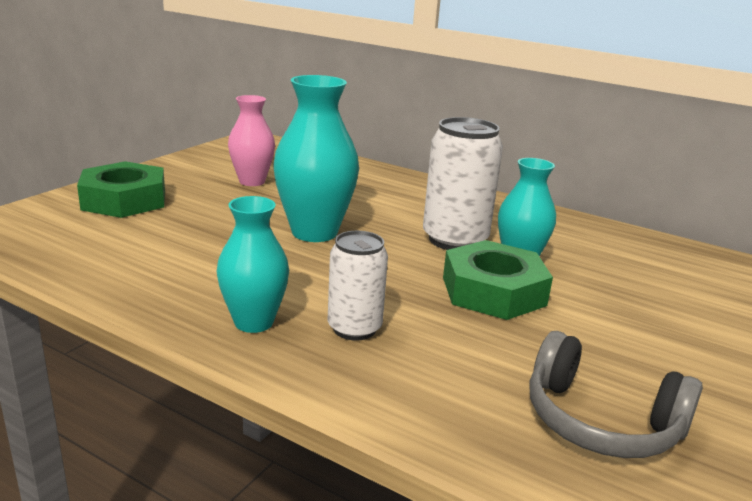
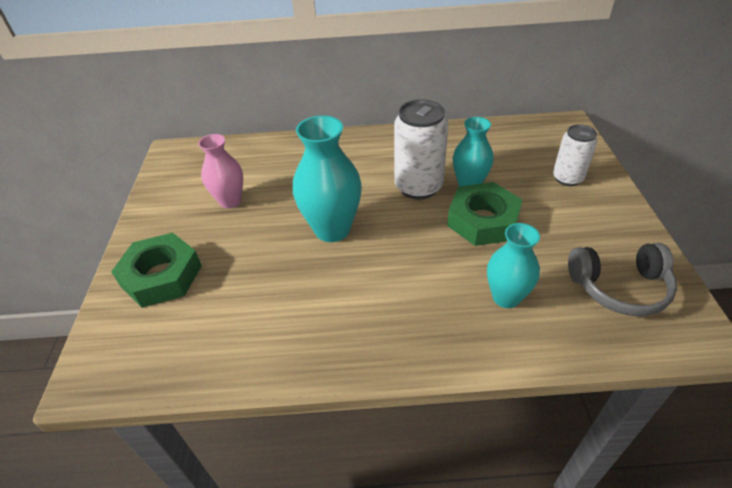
camera: 30 degrees left, 20 degrees up
turquoise vase [217,196,289,333] -> turquoise vase moved to [487,223,540,308]
white can [328,231,388,341] -> white can moved to [553,124,597,186]

